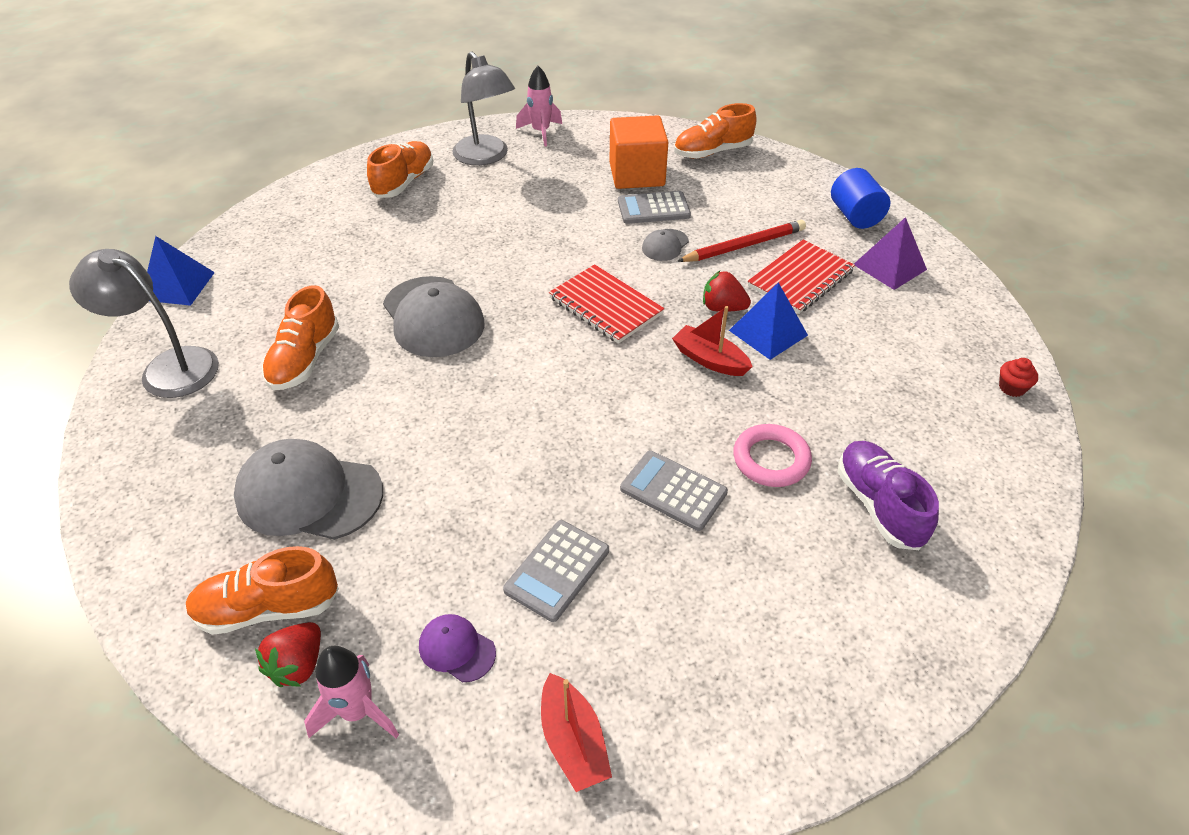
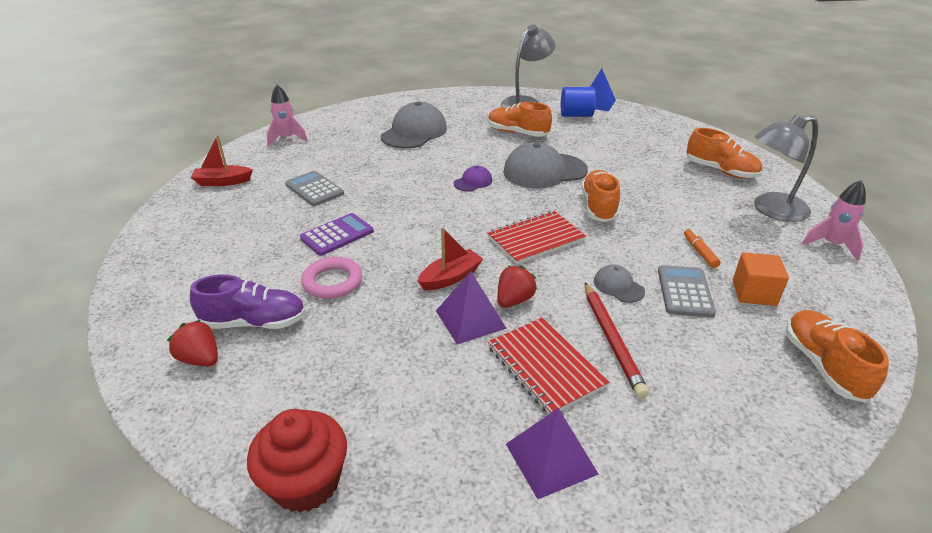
camera: 105 degrees right, 10 degrees down
orange shoe [186,546,339,635] -> orange shoe moved to [581,170,620,222]
red strawberry [255,622,321,687] -> red strawberry moved to [167,320,218,366]
purple cap [419,614,496,682] -> purple cap moved to [454,166,492,192]
orange cube [609,115,668,189] -> orange cube [733,253,789,306], size x0.65
grey calculator [620,451,728,531] -> purple calculator [300,213,374,256]
blue pyramid [729,282,808,360] -> purple pyramid [436,271,507,345]
blue cylinder [831,168,890,229] -> blue cylinder moved to [561,87,596,117]
red cupcake [999,358,1038,397] -> red cupcake [247,409,347,513], size x2.20
none -> orange marker [684,228,721,268]

